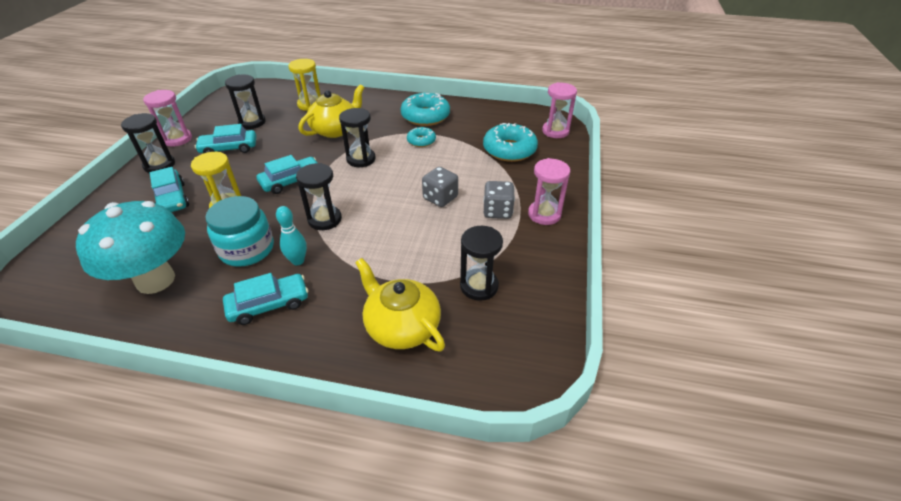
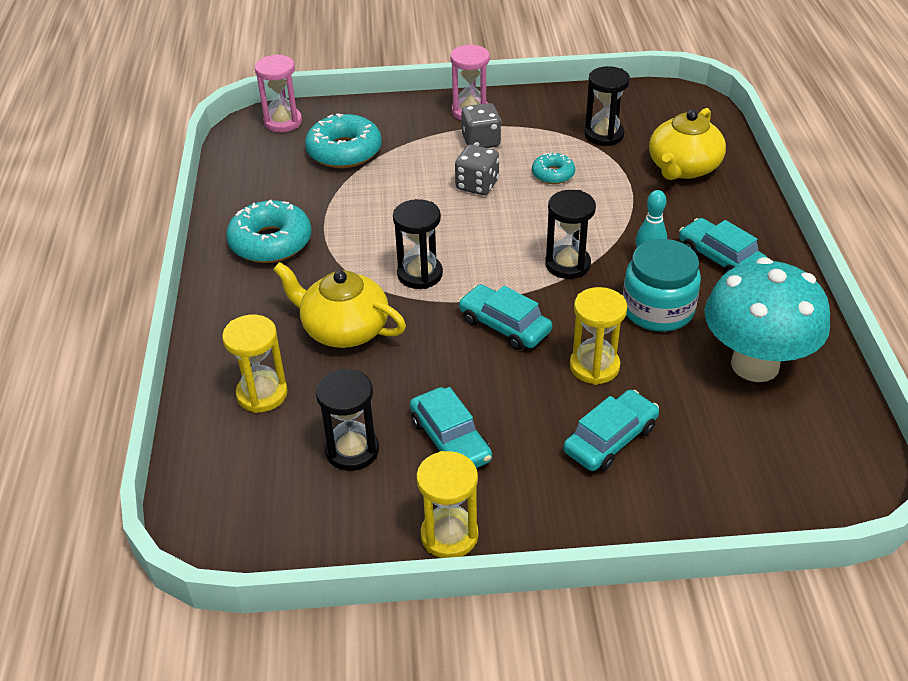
camera: 105 degrees left, 0 degrees up
black hourglass [121,113,175,173] -> none
pink hourglass [143,90,192,147] -> yellow hourglass [416,451,478,558]
turquoise donut [407,127,436,147] -> turquoise donut moved to [532,152,575,184]

